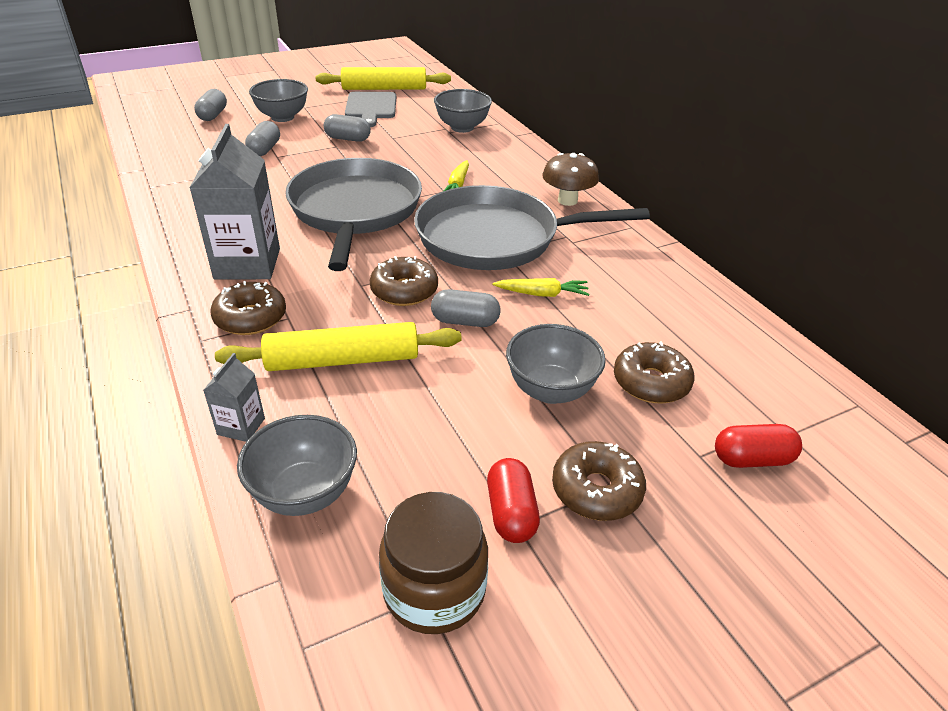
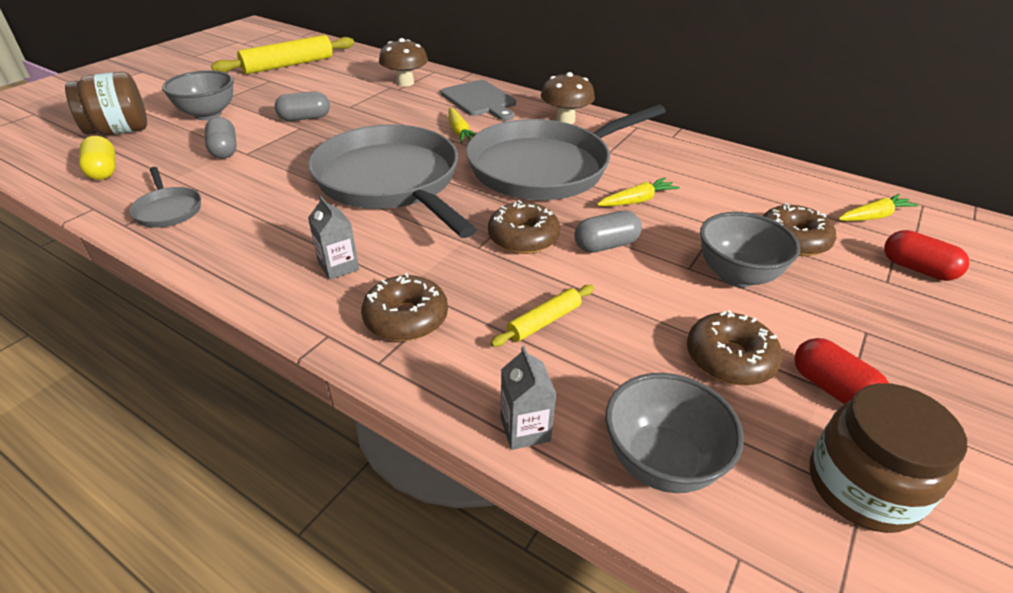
camera: 30 degrees left, 0 degrees up
grey carton [189,124,280,280] -> grey carton [308,195,359,280], size x0.47
grey capsule [194,89,227,121] -> brown jar [65,72,147,135]
yellow rolling pin [215,322,462,371] -> yellow rolling pin [490,285,594,347], size x0.51
grey cutting board [345,92,396,127] -> grey cutting board moved to [440,80,516,121]
grey bowl [434,89,492,133] -> brown mushroom [379,38,428,87]
brown donut [552,441,646,521] -> brown donut moved to [687,310,782,386]
red capsule [715,424,802,468] -> red capsule turned 75 degrees clockwise [884,230,969,281]
none -> yellow capsule [79,136,115,180]
none -> grey pan [129,167,201,228]
none -> yellow carrot [838,194,919,221]

